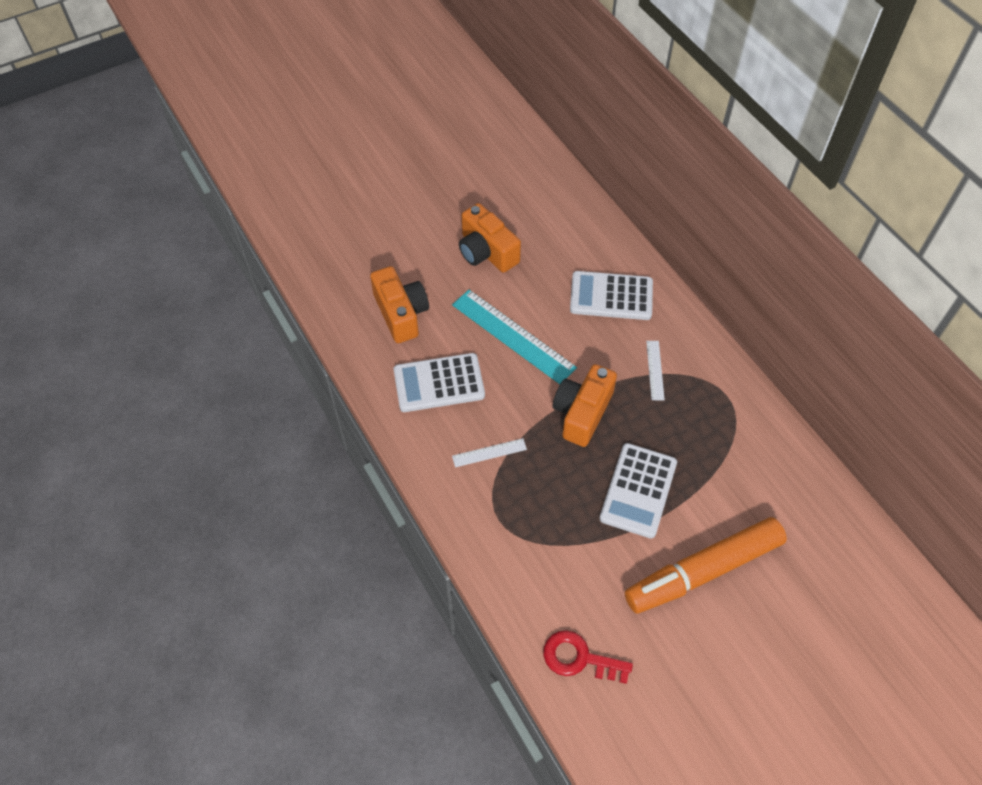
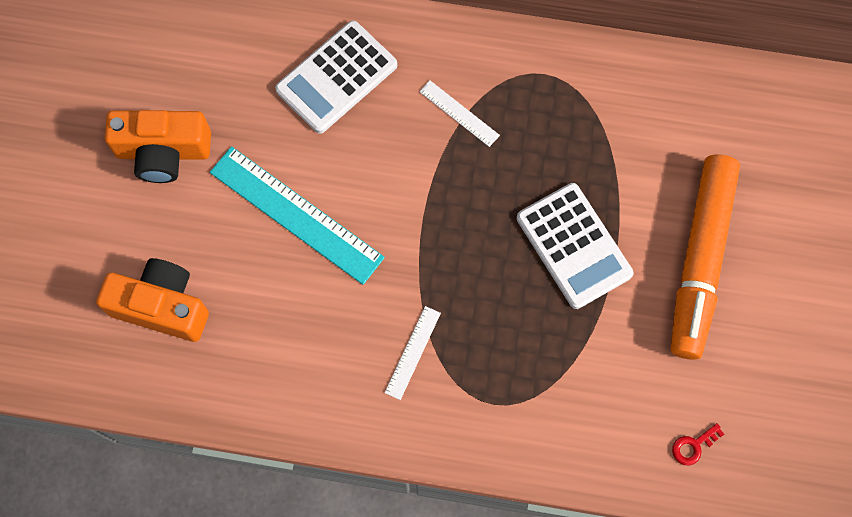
camera: 50 degrees left, 15 degrees up
white calculator [393,353,485,412] -> none
turquoise ruler [452,290,577,384] -> turquoise ruler turned 45 degrees clockwise [210,146,385,285]
red key [543,630,633,684] -> red key [672,423,724,465], size x0.53
orange camera [553,364,617,447] -> none

